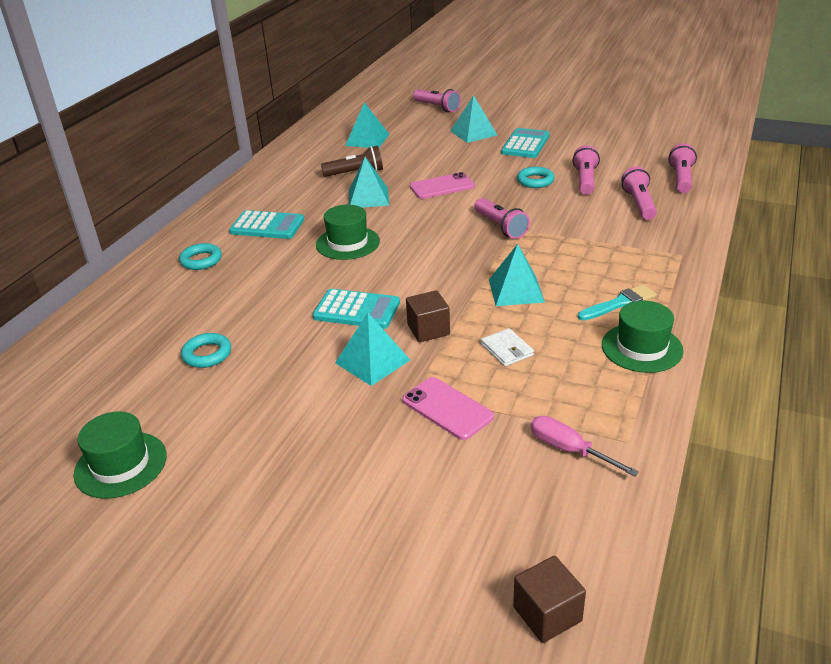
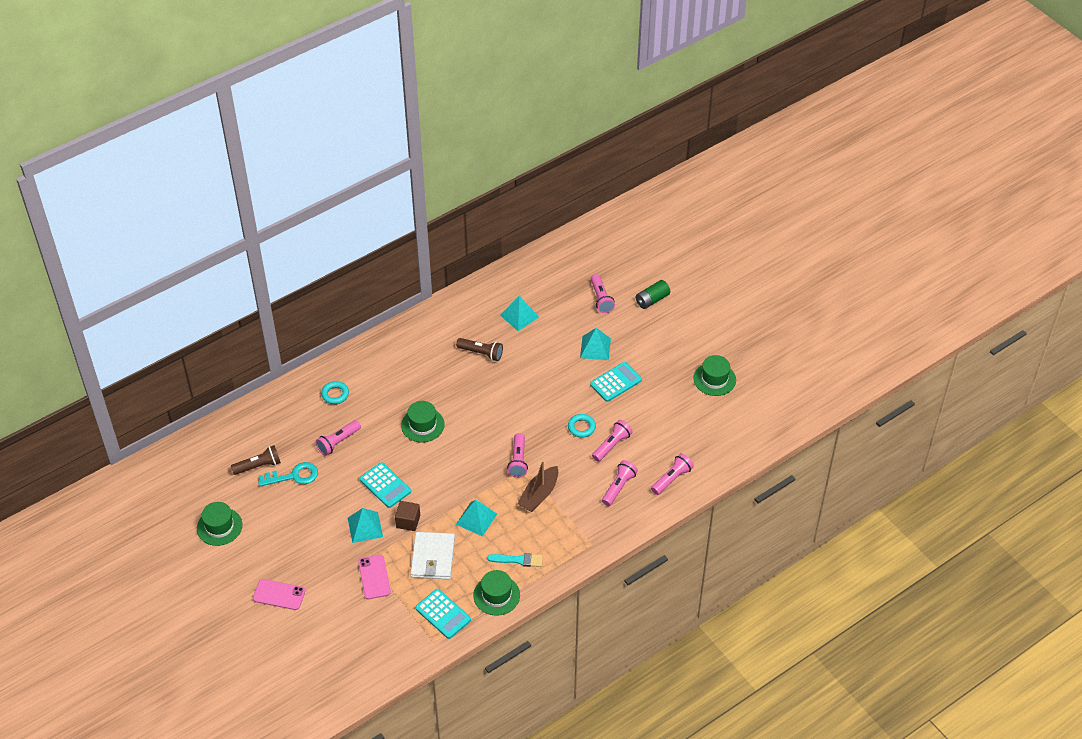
camera: 30 degrees right, 15 degrees up
turquoise ring [181,333,231,368] -> turquoise key [258,462,318,486]
turquoise calculator [229,210,304,239] -> turquoise calculator moved to [415,589,471,639]
turquoise pyramid [349,157,389,208] -> none
pink phone [410,172,475,199] -> pink phone moved to [253,579,305,610]
white wallet [481,328,534,367] -> white wallet [410,532,455,579], size x1.94
brown cube [513,556,586,643] -> none
pink screwdriver [531,416,639,477] -> none
none -> brown flashlight [231,445,281,475]
none -> pink flashlight [316,420,361,456]
none -> brown boat [517,460,558,512]
none -> green battery [636,280,670,309]
none -> green hat [693,355,736,396]

